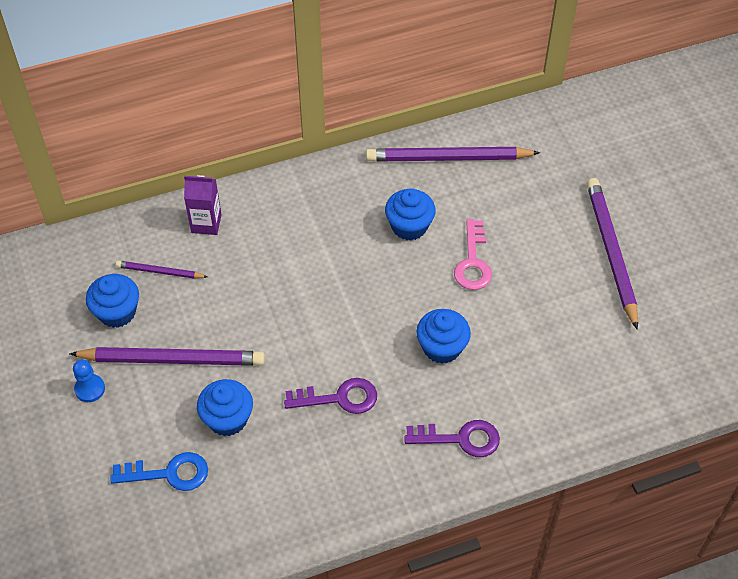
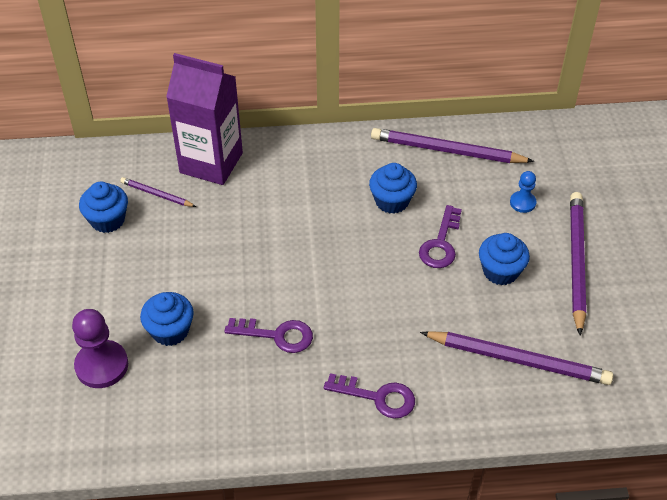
camera: 15 degrees right, 5 degrees down
purple pencil [69,347,265,366] -> purple pencil moved to [420,331,613,385]
blue pawn [73,359,105,402] -> blue pawn moved to [510,171,537,213]
blue key [111,452,208,491] -> purple pawn [72,309,128,388]
purple carton [184,175,222,235] -> purple carton [166,53,243,185], size x1.99
blue cupcake [416,309,471,364] -> blue cupcake moved to [479,233,530,285]
pink key [454,219,492,290] -> purple key [419,205,462,268]

